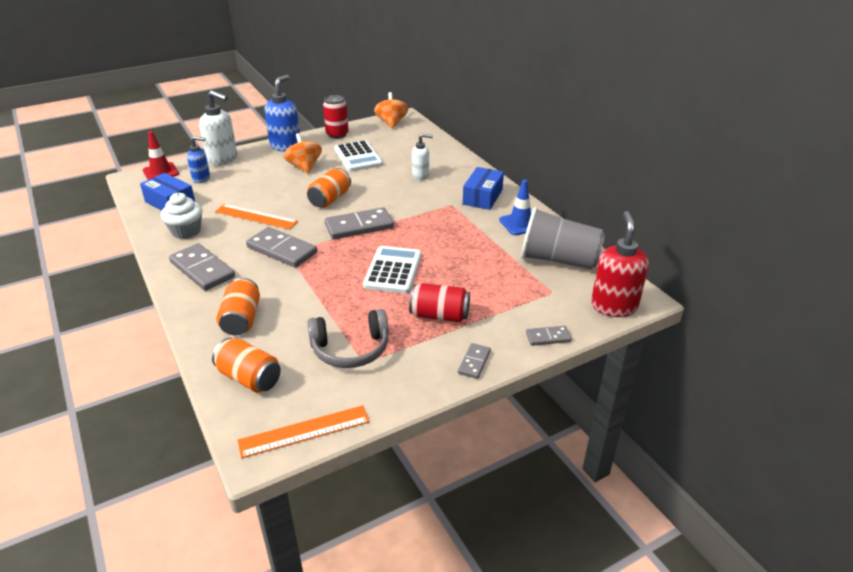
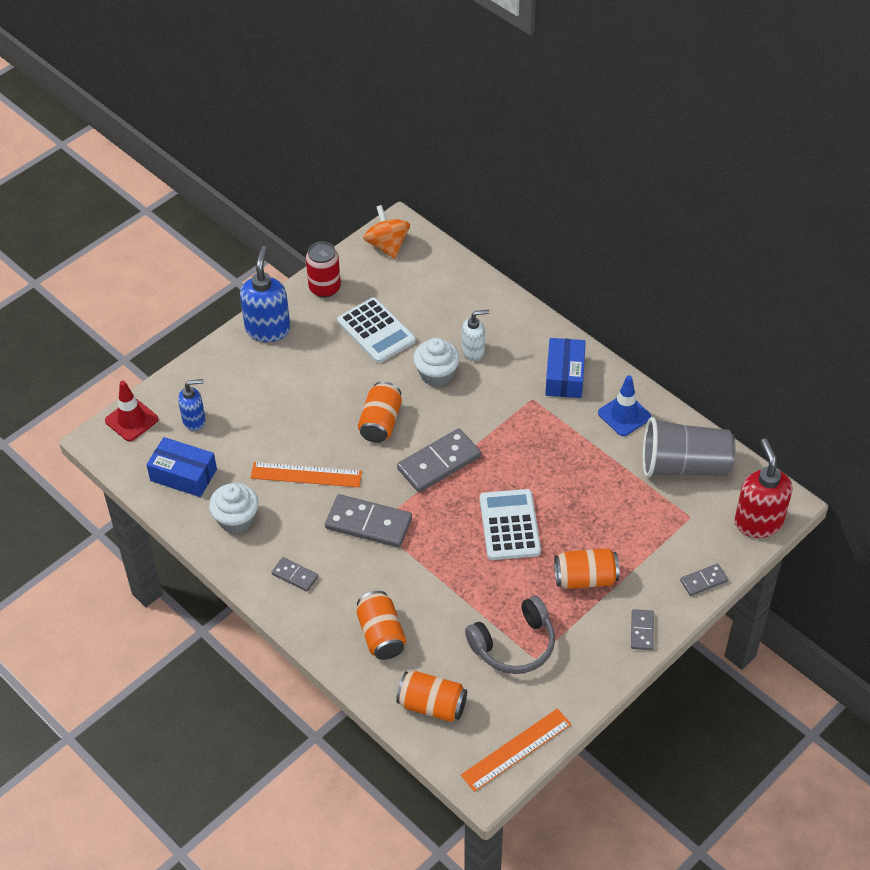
camera: 15 degrees left, 15 degrees up
grey domino [169,243,235,291] -> grey domino [272,557,318,591], size x0.53
white soap dispenser [199,90,237,166] -> none
orange spinning top [284,133,322,174] -> none
red can [409,283,470,322] -> orange can [554,548,619,589]
none -> white cupcake [413,338,460,387]

